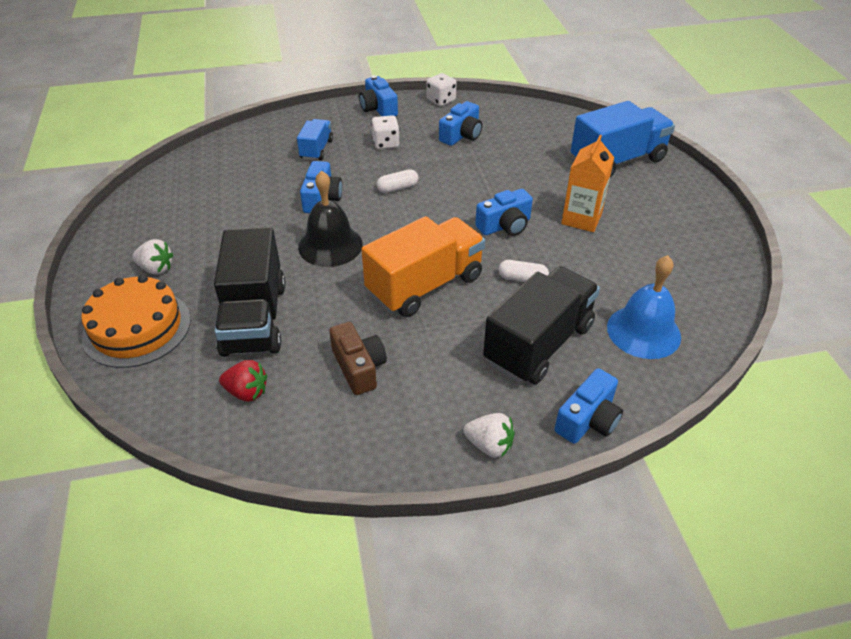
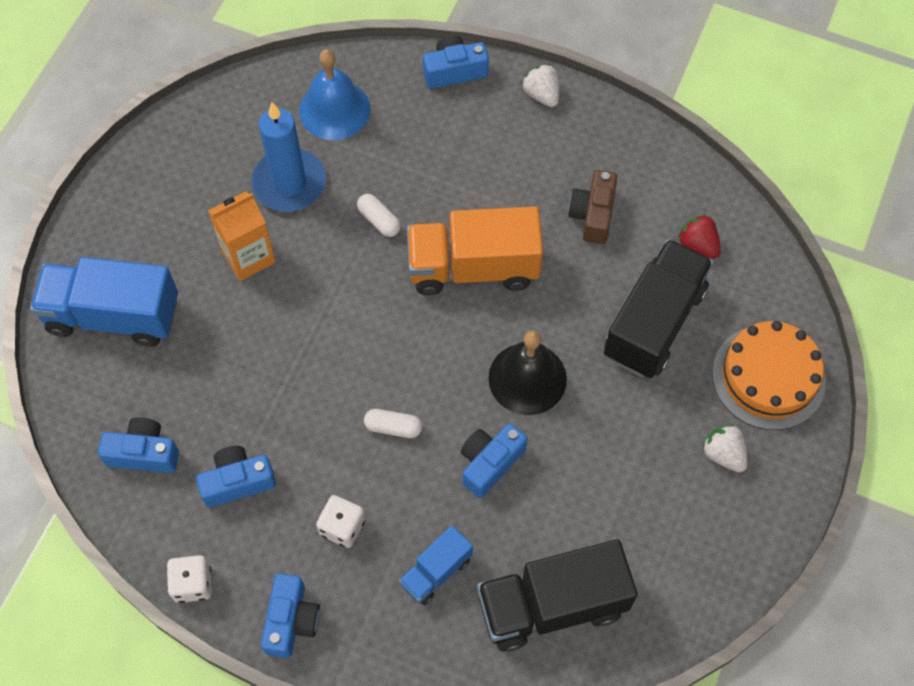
camera: 145 degrees left, 20 degrees up
blue camera [475,189,533,236] -> blue camera moved to [98,417,179,473]
black truck [483,266,600,384] -> black truck moved to [477,539,638,652]
none -> blue candle [251,102,326,212]

